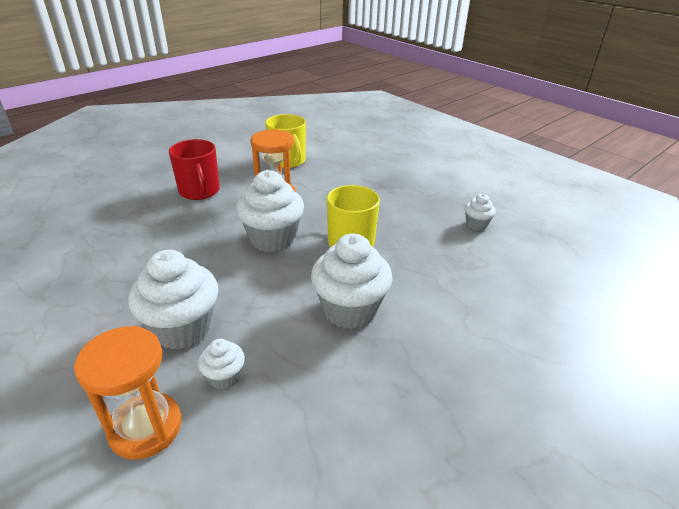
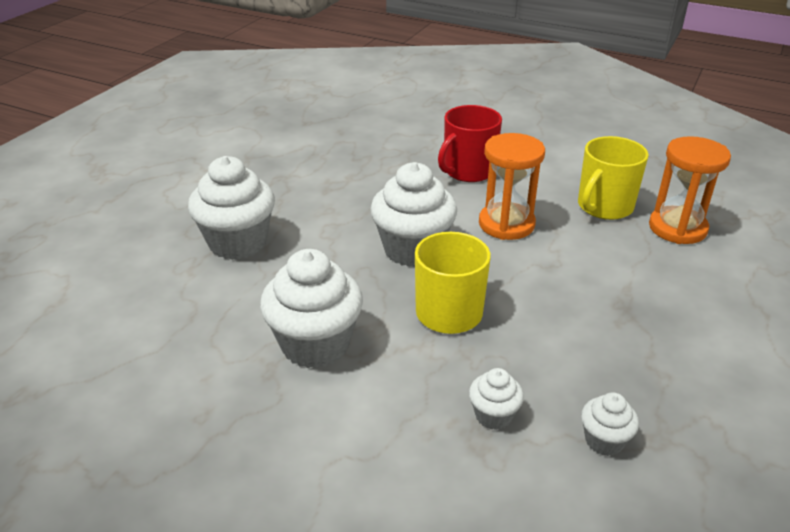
camera: 70 degrees right, 0 degrees up
orange hourglass [74,326,182,459] -> orange hourglass moved to [649,136,731,244]
white cupcake [198,339,245,390] -> white cupcake moved to [469,368,524,430]

